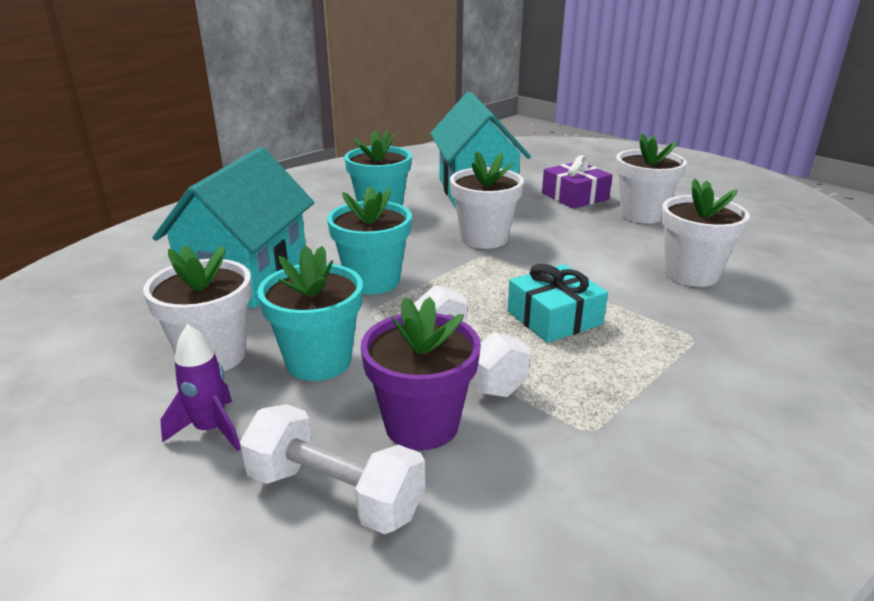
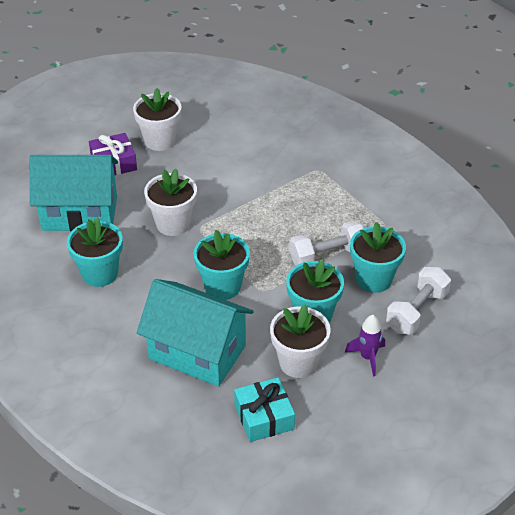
camera: 80 degrees left, 15 degrees up
purple flower pot [361,297,481,450] -> turquoise flower pot [350,222,406,293]
turquoise gift [508,264,608,343] -> turquoise gift moved to [234,377,295,442]
white flower pot [661,178,750,287] -> none

